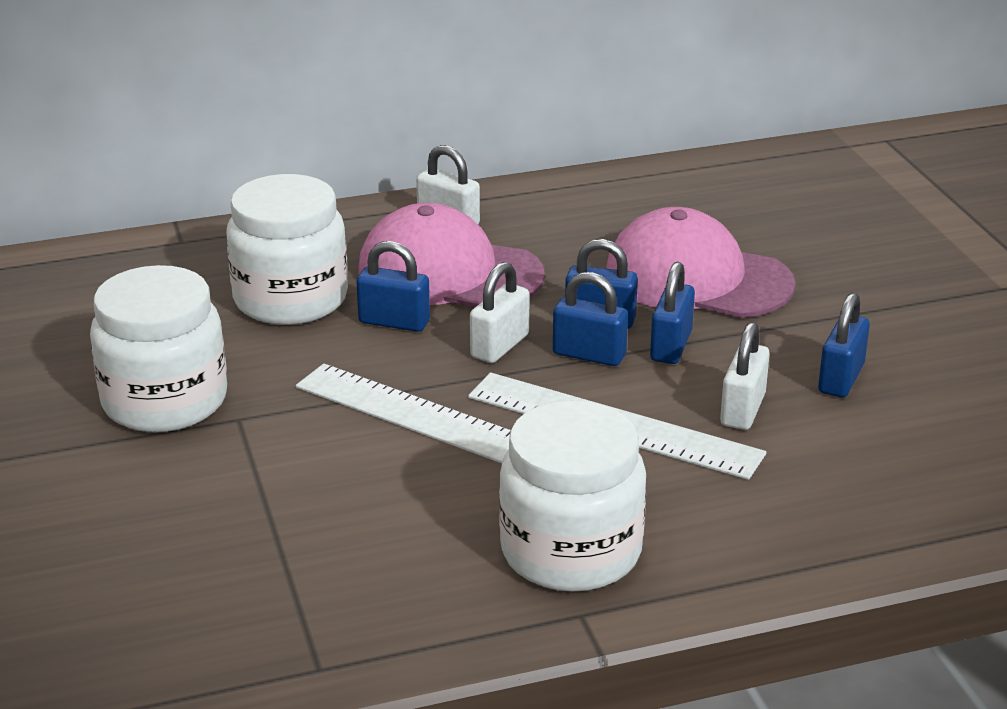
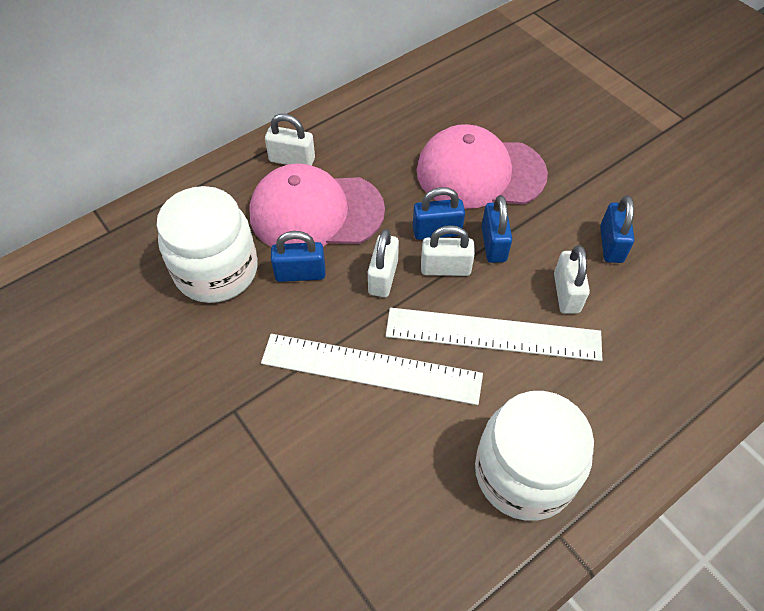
camera: 20 degrees left, 25 degrees up
white jar [90,265,227,432] -> none
blue padlock [553,272,628,366] -> white padlock [421,225,475,276]

